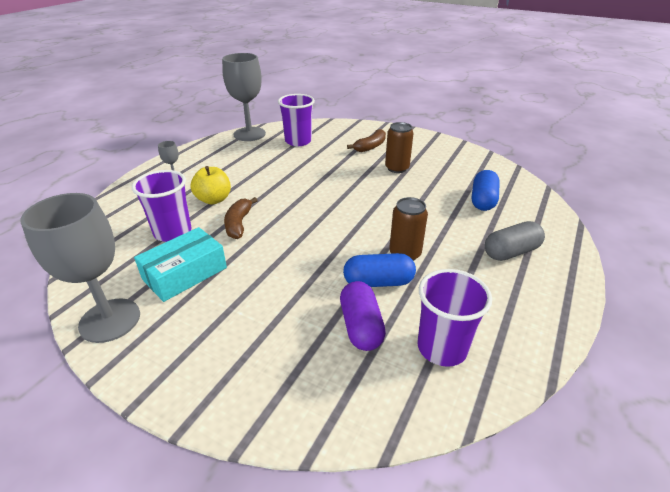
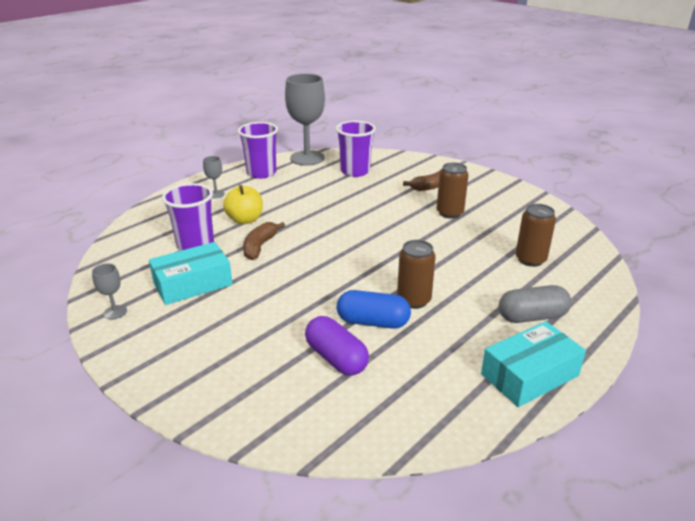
camera: 15 degrees right, 5 degrees down
grey goblet [20,193,140,343] -> grey goblet [92,263,127,320], size x0.43
purple capsule [340,281,386,351] -> purple capsule turned 45 degrees counterclockwise [305,316,369,376]
purple cup [418,269,492,367] -> purple cup moved to [238,122,278,179]
blue capsule [472,170,500,211] -> brown can [516,204,556,267]
none -> turquoise box [481,321,586,407]

